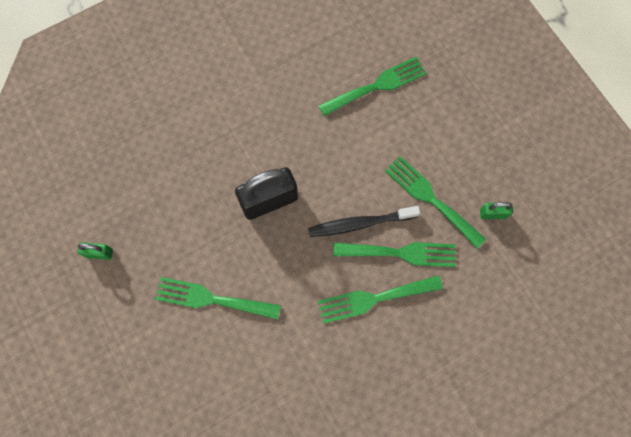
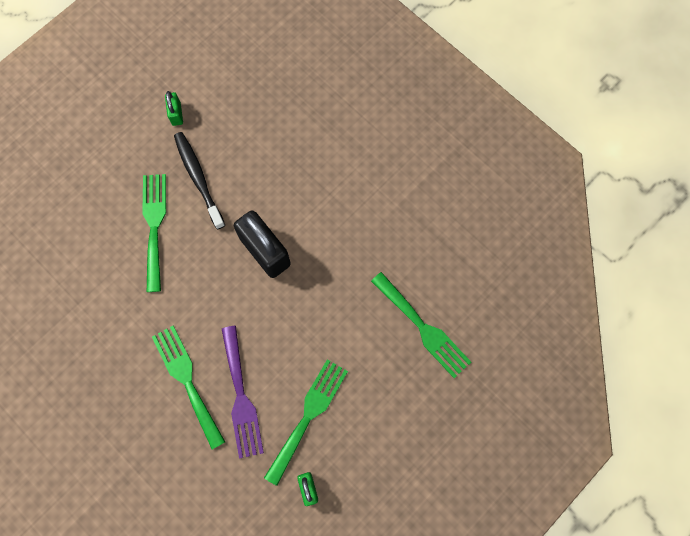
camera: 75 degrees right, 0 degrees up
black toothbrush [308,206,420,237] -> black toothbrush moved to [174,132,225,229]
green fork [333,242,456,267] -> purple fork [222,326,264,459]

